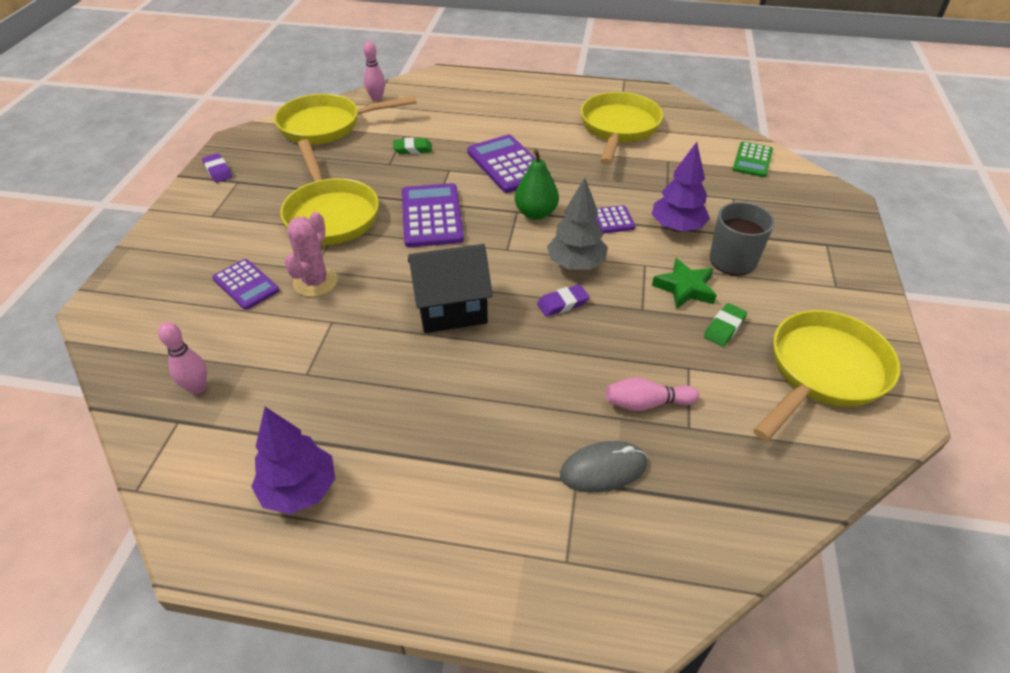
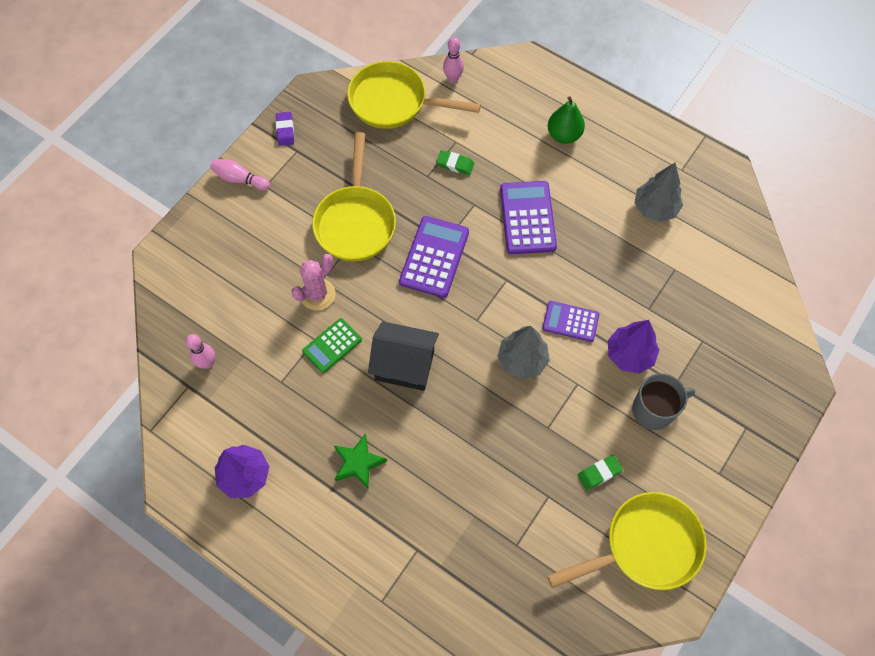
camera: 25 degrees right, 20 degrees up
purple calculator [212,259,280,310] -> none
green pear [515,149,559,220] -> green pear moved to [548,96,585,144]
purple eraser [537,284,589,317] -> none
grey mouse [560,441,647,493] -> none
yellow pan [581,92,663,165] -> grey tree [635,163,683,222]
pink bowling pin [606,377,699,411] -> pink bowling pin moved to [210,159,270,190]
green star [652,258,717,309] -> green star moved to [334,434,387,489]
green calculator [732,142,773,177] -> green calculator moved to [302,318,362,373]

